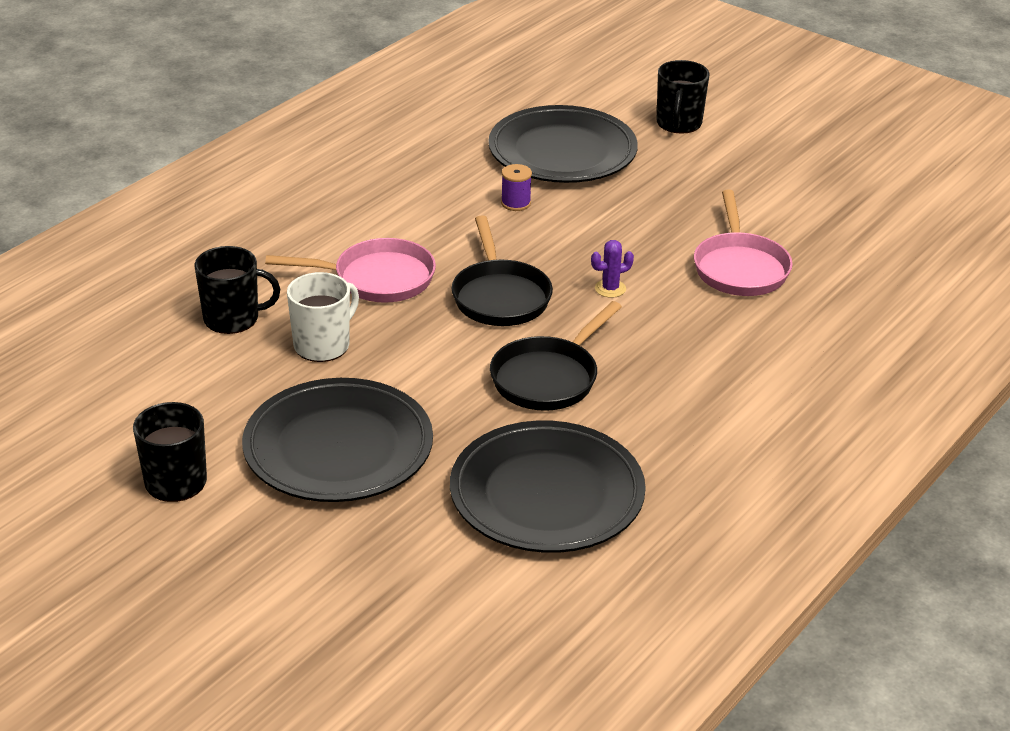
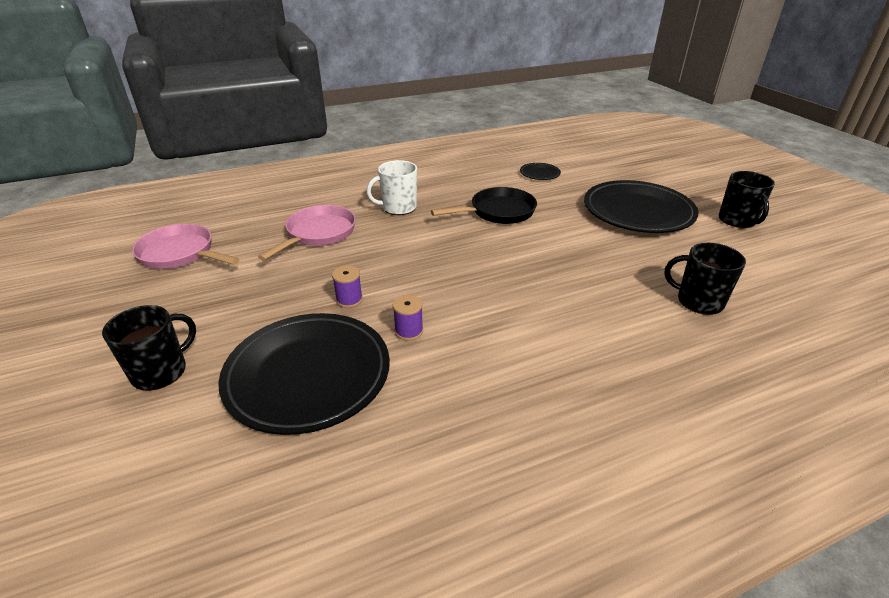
camera: 150 degrees left, 0 degrees up
pink pan [265,238,436,303] -> pink pan moved to [132,224,240,269]
white mug [287,272,359,362] -> white mug moved to [366,160,417,215]
black plate [450,421,646,553] -> black plate [520,163,561,180], size x0.42
black pan [452,215,553,326] -> none
purple cactus [591,240,634,298] -> none
none -> purple spool [332,266,363,308]

